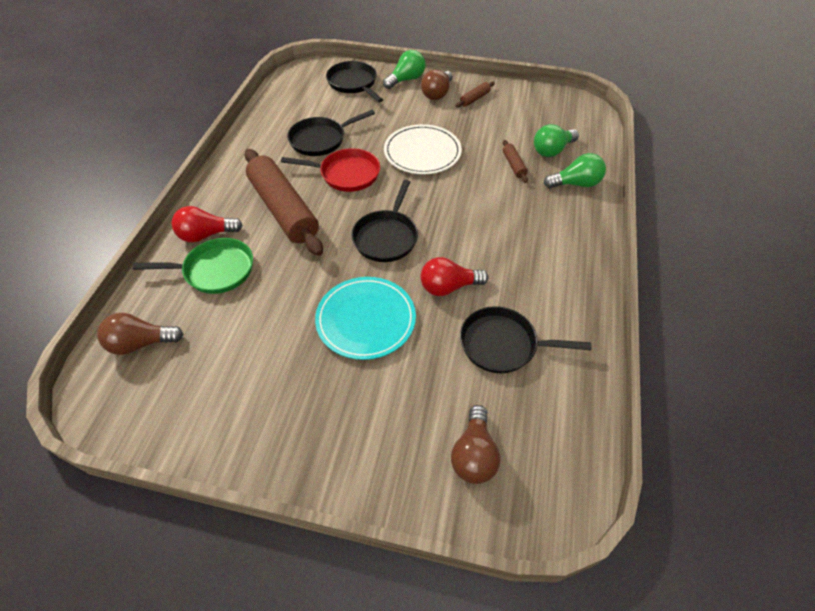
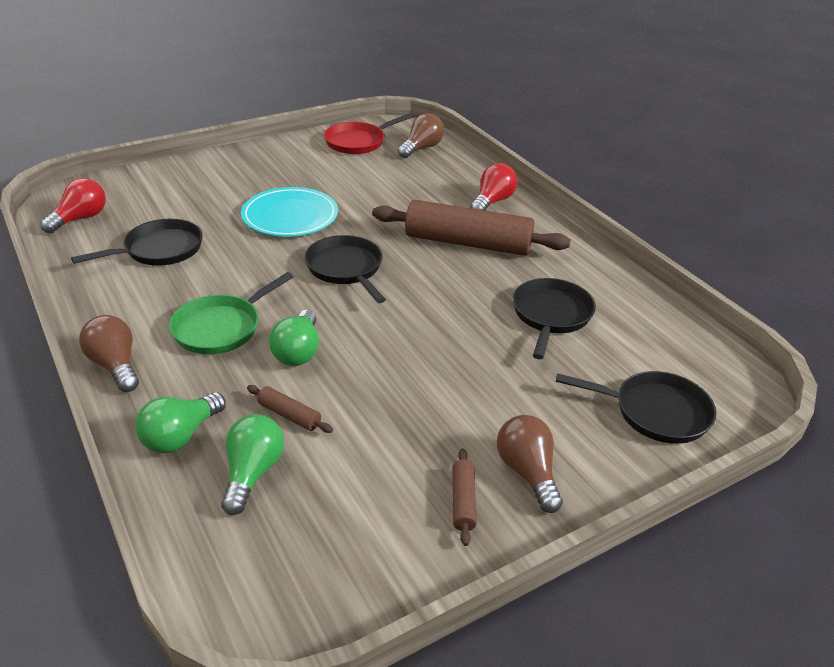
camera: 135 degrees right, 15 degrees down
green pan [133,238,253,294] -> green pan moved to [169,272,293,354]
red pan [281,148,380,192] -> red pan moved to [324,114,413,154]
green light bulb [383,50,425,89] -> green light bulb moved to [269,310,319,366]
white plate [384,124,462,174] -> none
red light bulb [421,257,489,296] -> red light bulb moved to [40,178,106,234]
brown light bulb [451,405,500,484] -> brown light bulb moved to [79,315,139,392]

